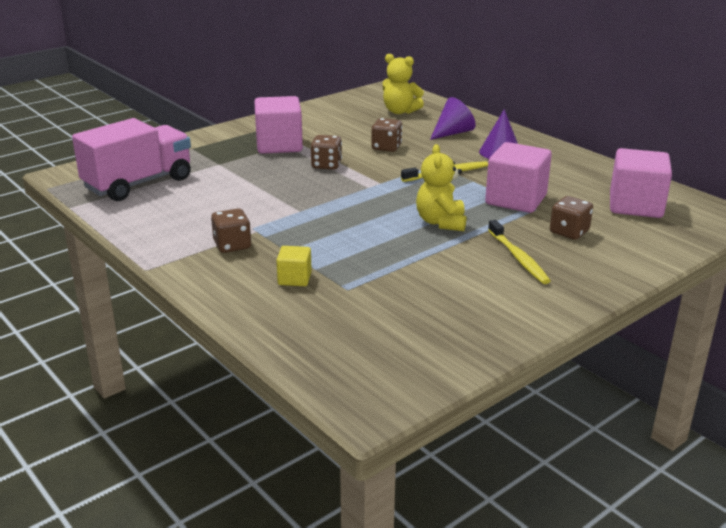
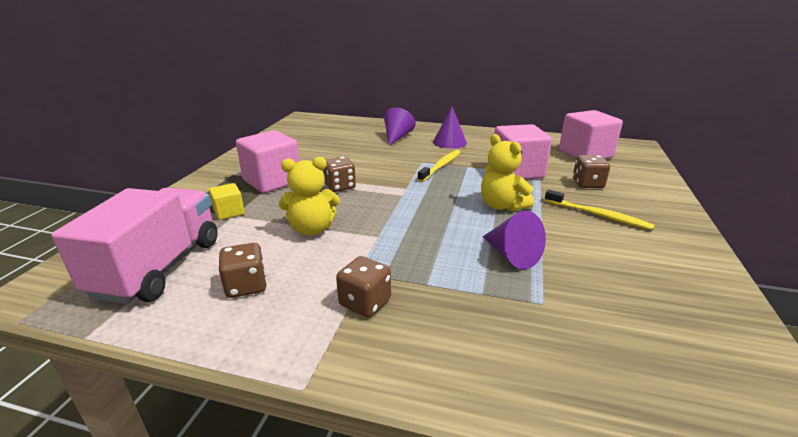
camera: 35 degrees left, 0 degrees up
yellow cube [276,246,312,286] -> yellow cube moved to [209,183,245,220]
brown dice [371,118,402,152] -> brown dice moved to [219,243,267,298]
yellow teddy bear [383,54,424,114] -> yellow teddy bear moved to [279,157,340,235]
none -> purple cone [483,211,546,269]

